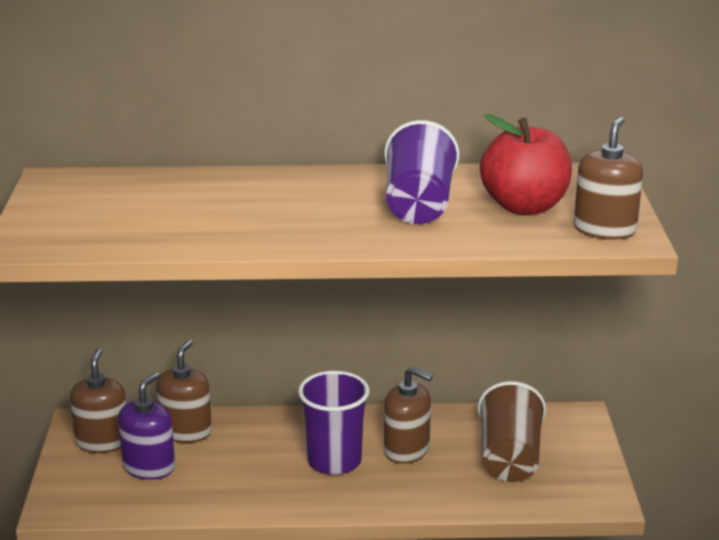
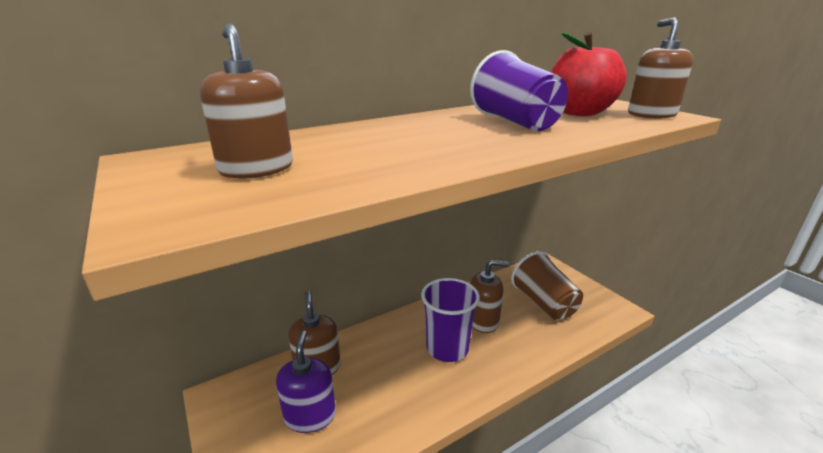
camera: 30 degrees left, 0 degrees up
brown soap dispenser [70,348,126,453] -> brown soap dispenser moved to [200,23,293,179]

